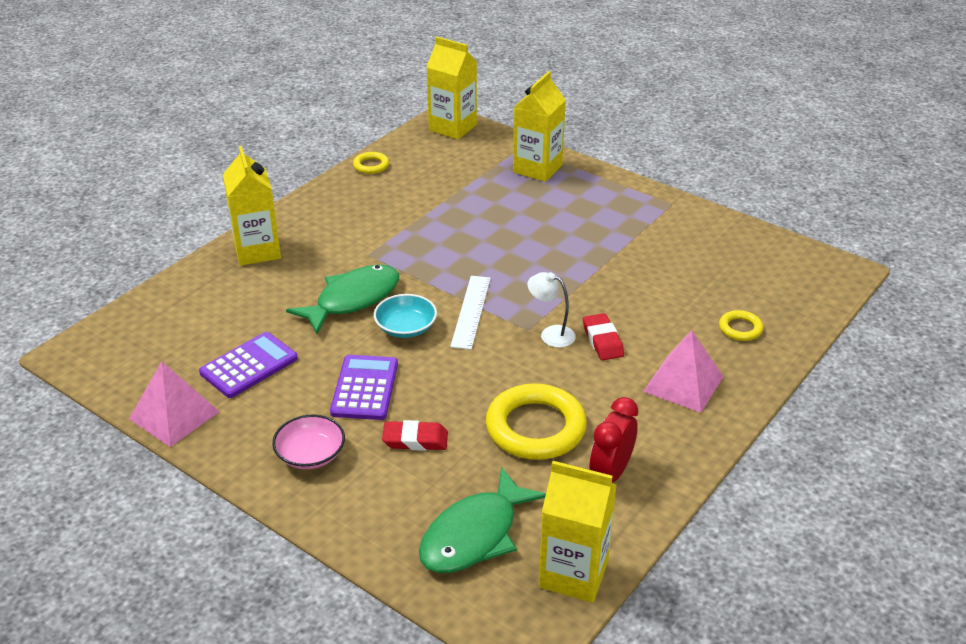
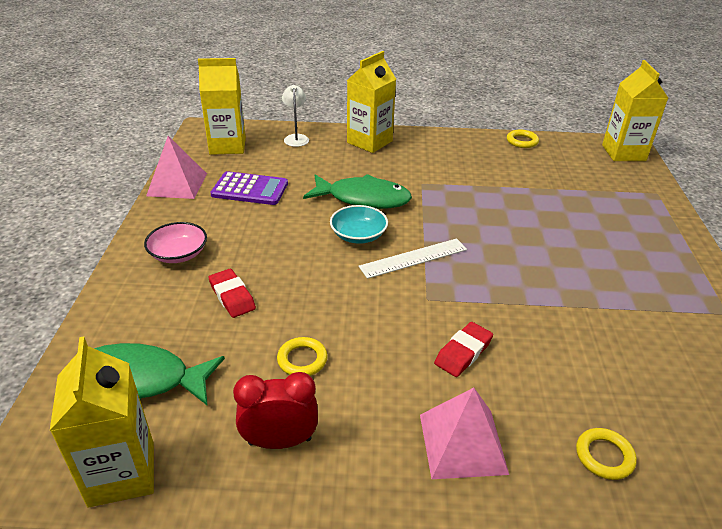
camera: 55 degrees right, 0 degrees up
purple calculator [330,355,398,420] -> none
yellow ring [486,383,587,460] -> yellow ring [277,337,328,376], size x0.48
yellow carton [513,71,566,182] -> yellow carton moved to [198,58,246,155]
white lamp [527,272,576,348] -> white lamp moved to [282,85,309,147]

